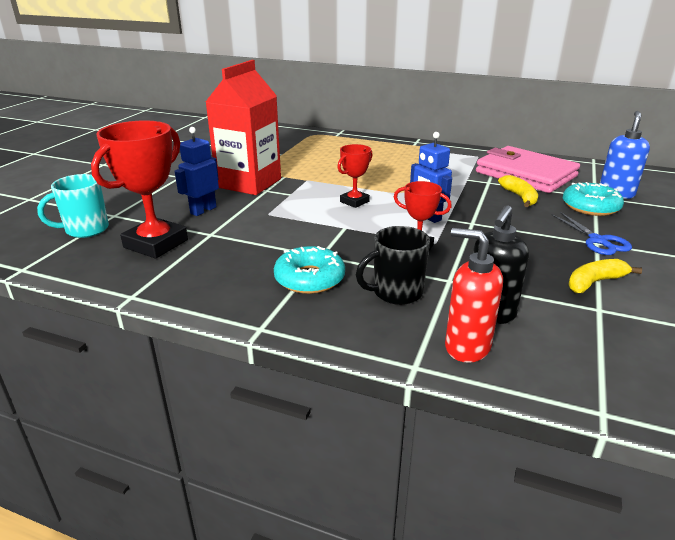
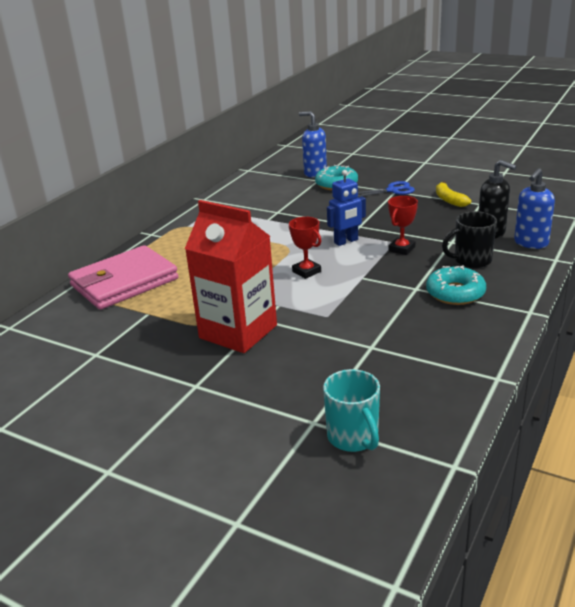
camera: 80 degrees left, 0 degrees up
red trophy [91,120,188,259] -> none
blue robot [175,127,219,216] -> none
black mug [356,226,430,305] -> black mug turned 90 degrees clockwise [442,211,497,268]
red soap dispenser [445,228,503,363] -> blue soap dispenser [514,168,555,249]
pink wallet [476,146,580,193] -> pink wallet moved to [68,245,178,310]
yellow banana [498,175,538,207] -> none

